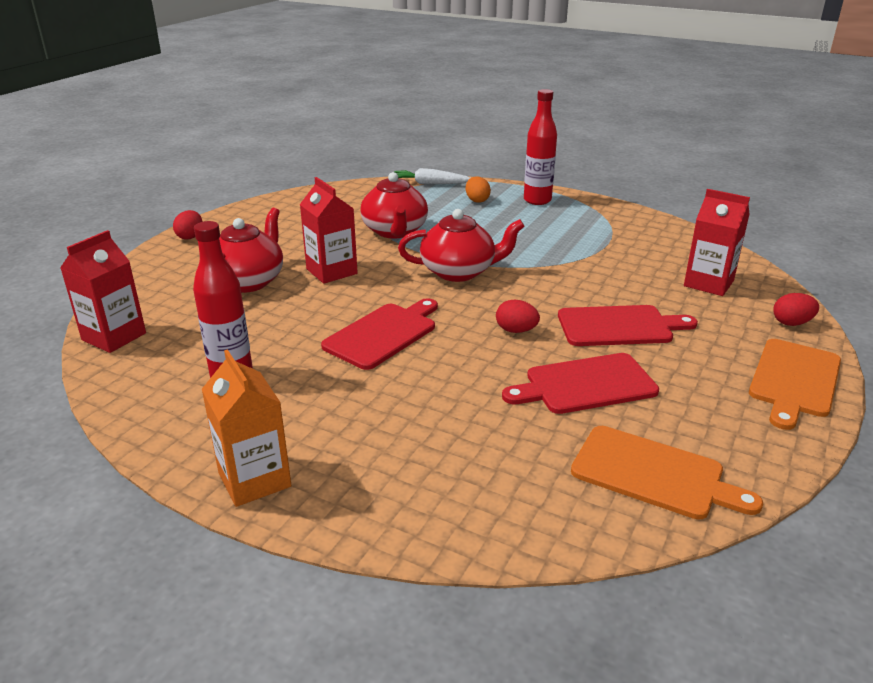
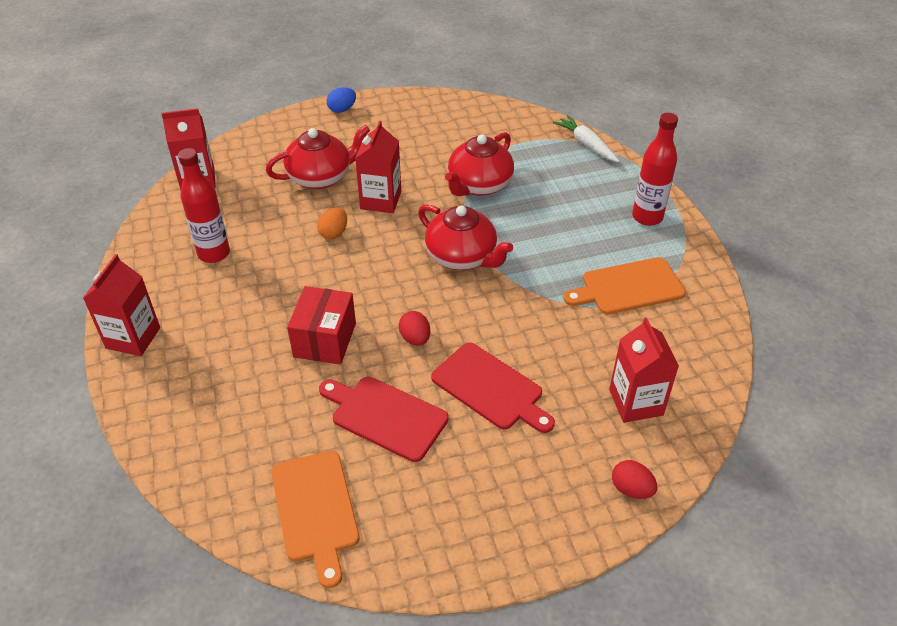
camera: 45 degrees right, 15 degrees up
red egg [173,210,202,240] -> blue egg [327,87,356,113]
orange carton [202,349,292,507] -> red carton [83,254,160,356]
red cutting board [321,298,438,370] -> none
orange egg [466,176,491,203] -> orange egg moved to [317,208,347,239]
orange cutting board [749,339,841,430] -> orange cutting board moved to [563,257,686,315]
none -> red box [287,286,356,365]

